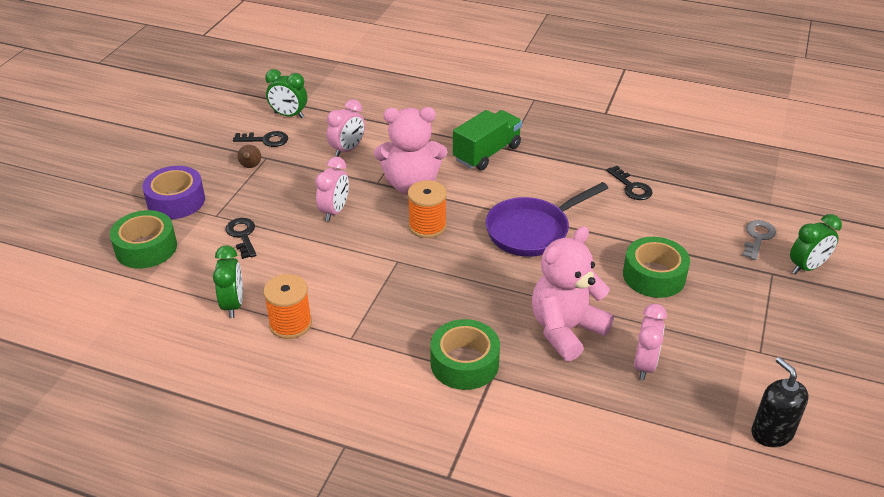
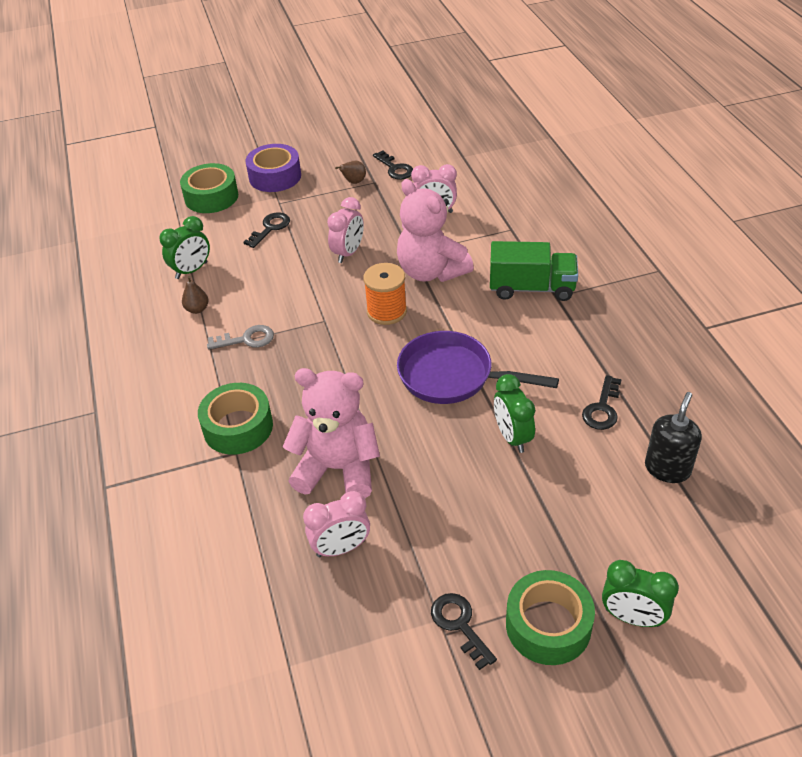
camera: 55 degrees right, 5 degrees up
orange spool [263,274,312,339] -> brown pear [182,276,209,314]
green clock [265,69,307,118] -> green clock moved to [494,374,535,453]
pink clock [315,157,349,222] -> pink clock turned 45 degrees counterclockwise [327,197,364,263]
green tape [623,237,690,298] -> green tape moved to [506,570,595,665]
grey key [742,220,776,260] -> grey key moved to [207,325,274,349]
black soap dispenser [752,357,809,447] -> black soap dispenser moved to [645,392,702,483]
none -> black key [431,593,497,670]

